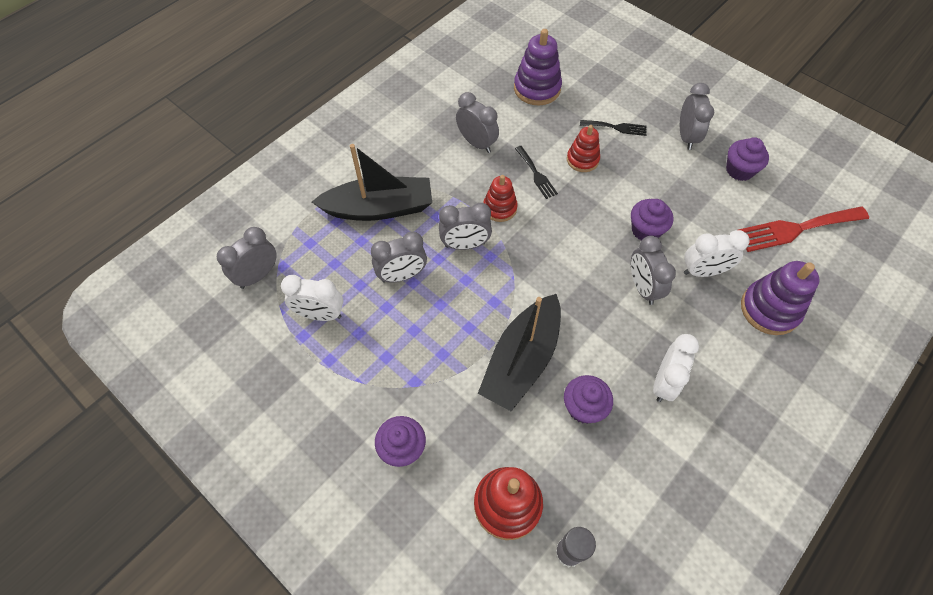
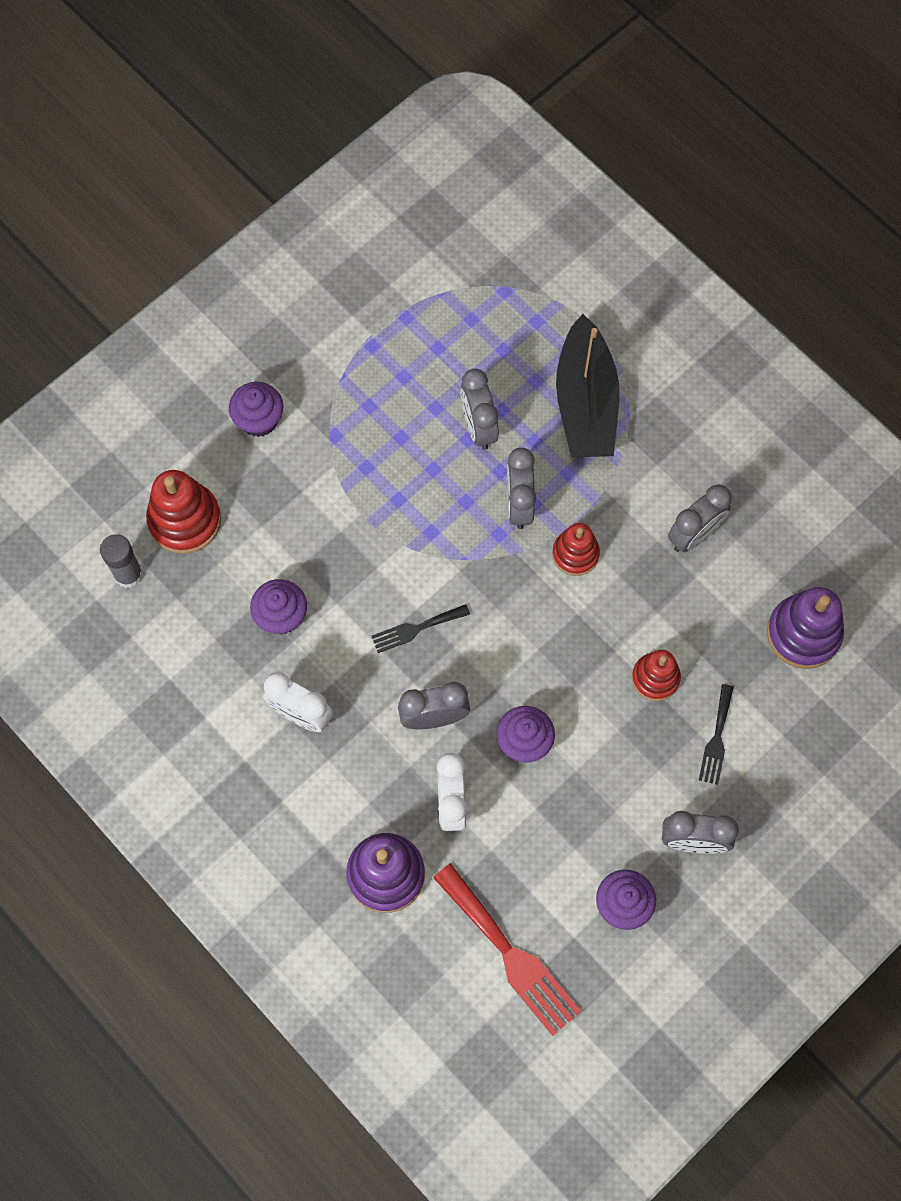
camera: 95 degrees right, 10 degrees up
grey clock [217,227,277,289] -> none
white clock [281,275,343,321] -> none
black boat [478,294,561,411] -> none
black fork [515,146,558,199] -> black fork moved to [372,604,470,653]
red fork [739,206,869,252] -> red fork turned 150 degrees clockwise [433,863,581,1036]

